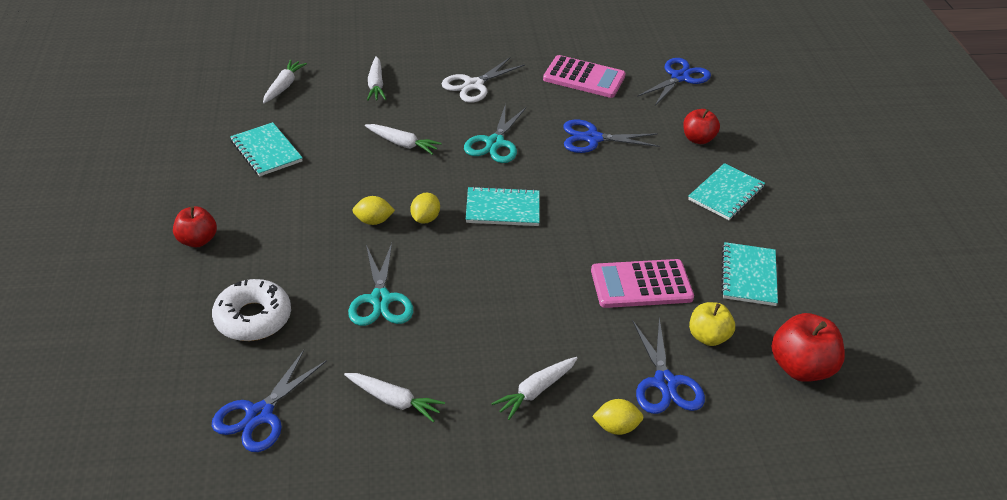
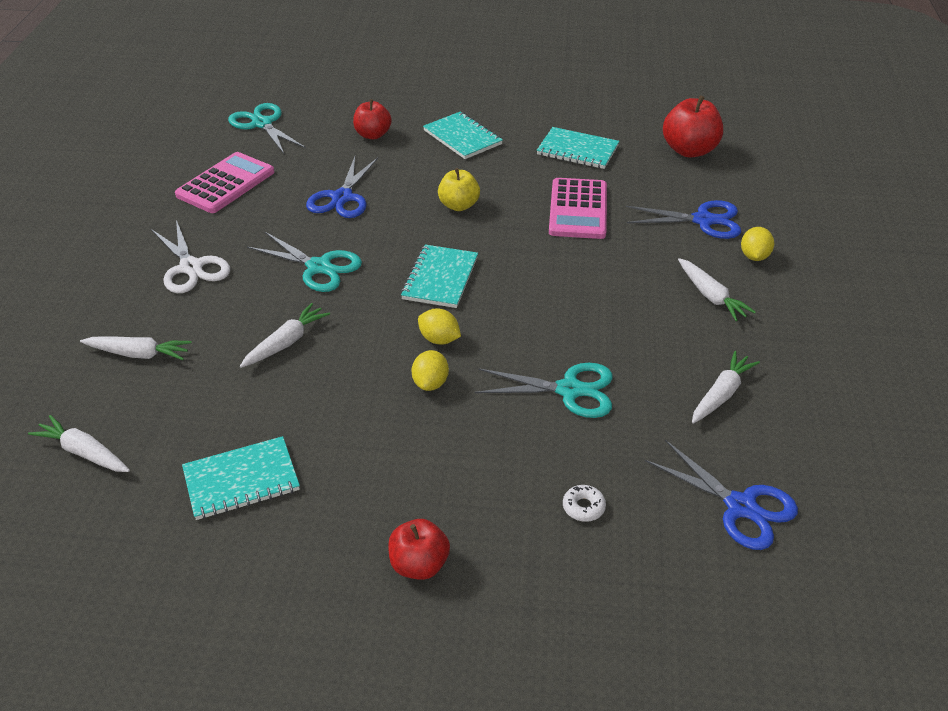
camera: 75 degrees left, 0 degrees up
white donut [212,279,291,341] -> white donut [563,485,606,522], size x0.44
blue scissors [637,58,711,105] -> turquoise scissors [228,103,306,154]
yellow apple [689,302,735,346] -> yellow apple moved to [438,168,480,211]

